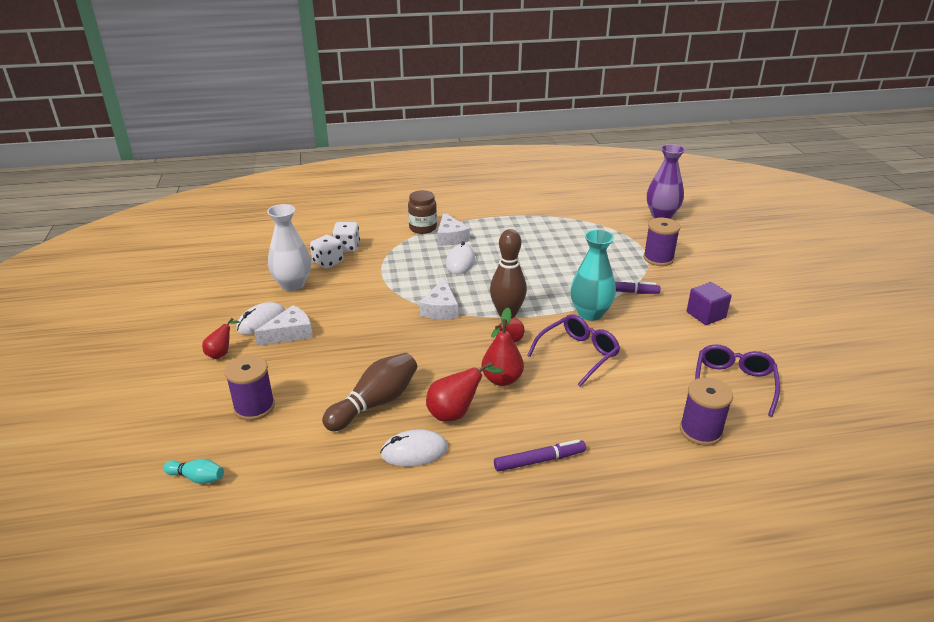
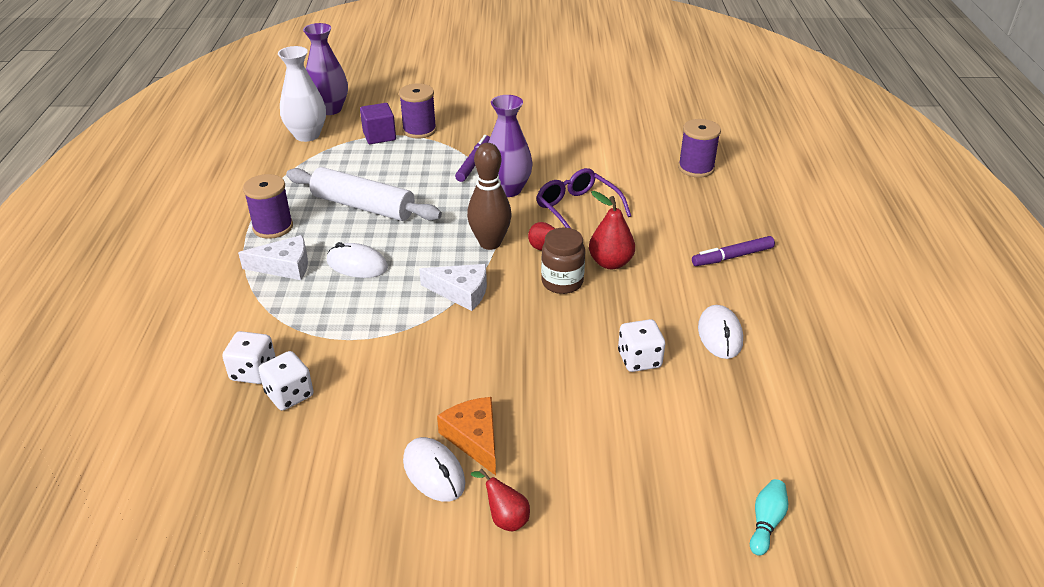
camera: 80 degrees left, 5 degrees up
purple spool [225,355,275,421] -> purple spool moved to [243,174,293,239]
white cheese [254,305,313,346] -> orange cheese [437,397,496,476]
white vase [267,204,311,291] -> white vase moved to [278,46,326,142]
brown bowling pin [322,353,417,431] -> white dice [618,319,665,372]
brown jar [408,190,437,234] -> brown jar moved to [541,228,585,294]
red pear [426,361,503,422] -> none
purple marker [494,439,586,472] -> purple marker turned 105 degrees counterclockwise [692,236,775,266]
turquoise vase [570,230,616,321] -> purple vase [488,95,532,197]
purple cube [687,282,732,325] -> purple cube moved to [360,103,396,144]
purple glasses [695,344,780,417] -> none
none -> white rolling pin [286,167,442,221]

